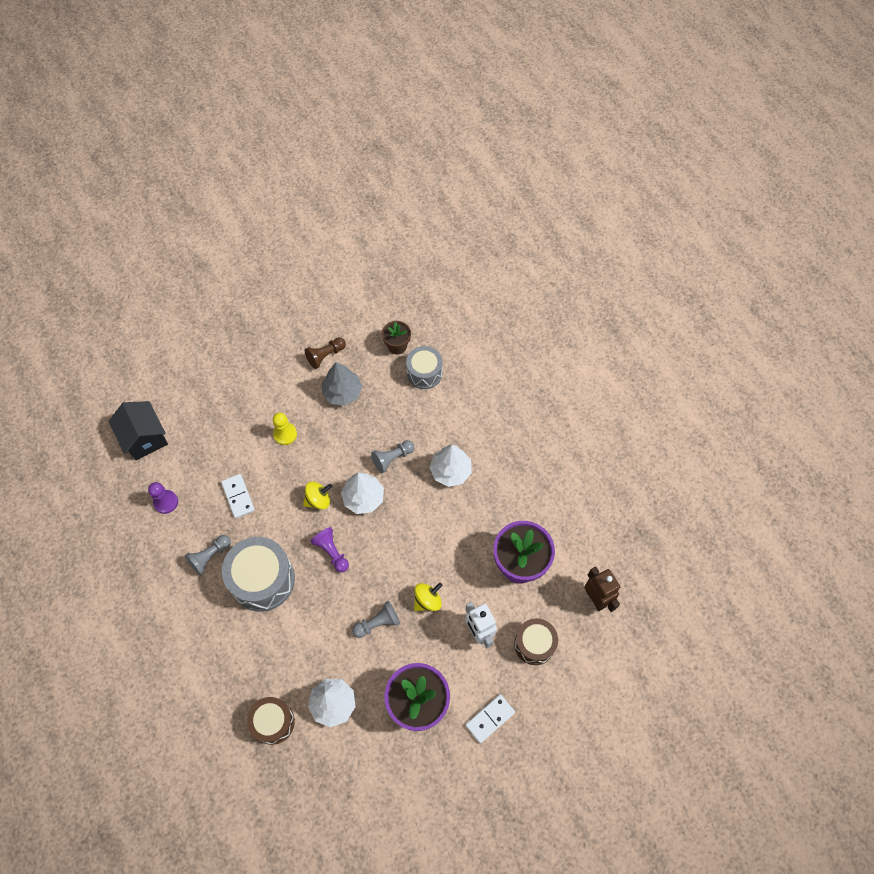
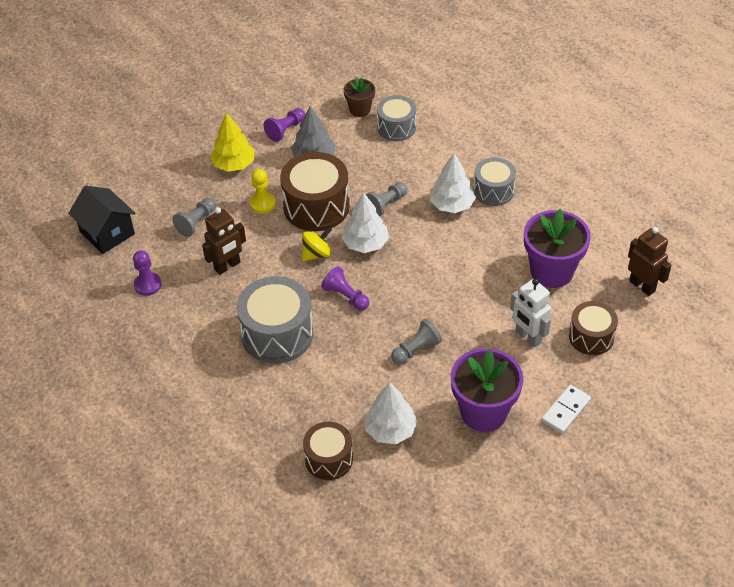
camera: 10 degrees left, 15 degrees down
grey pawn [185,535,231,575] -> grey pawn moved to [172,198,216,237]
white domino [221,474,255,518] -> brown robot [202,207,246,275]
brown pawn [305,337,346,369] -> purple pawn [264,108,305,142]
yellow spinning top [414,583,443,611] -> none
none -> yellow tree [210,113,255,172]
none -> brown drum [280,152,350,231]
none -> grey drum [473,157,516,206]

